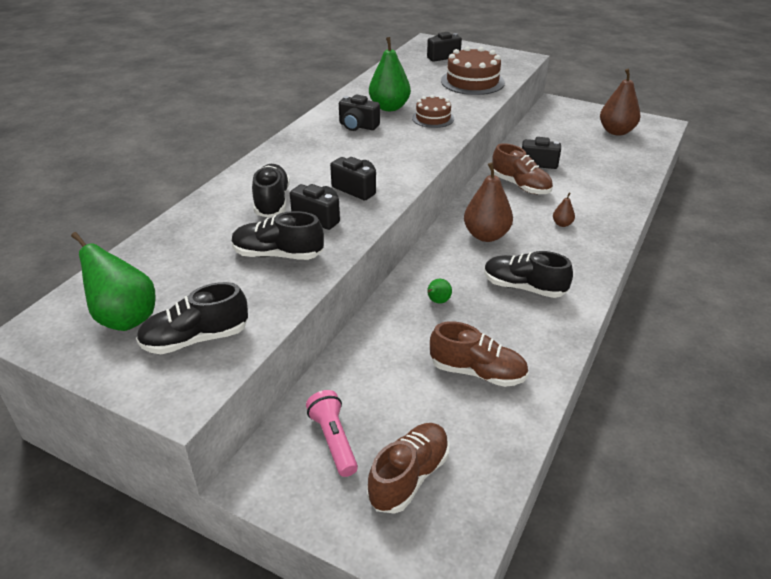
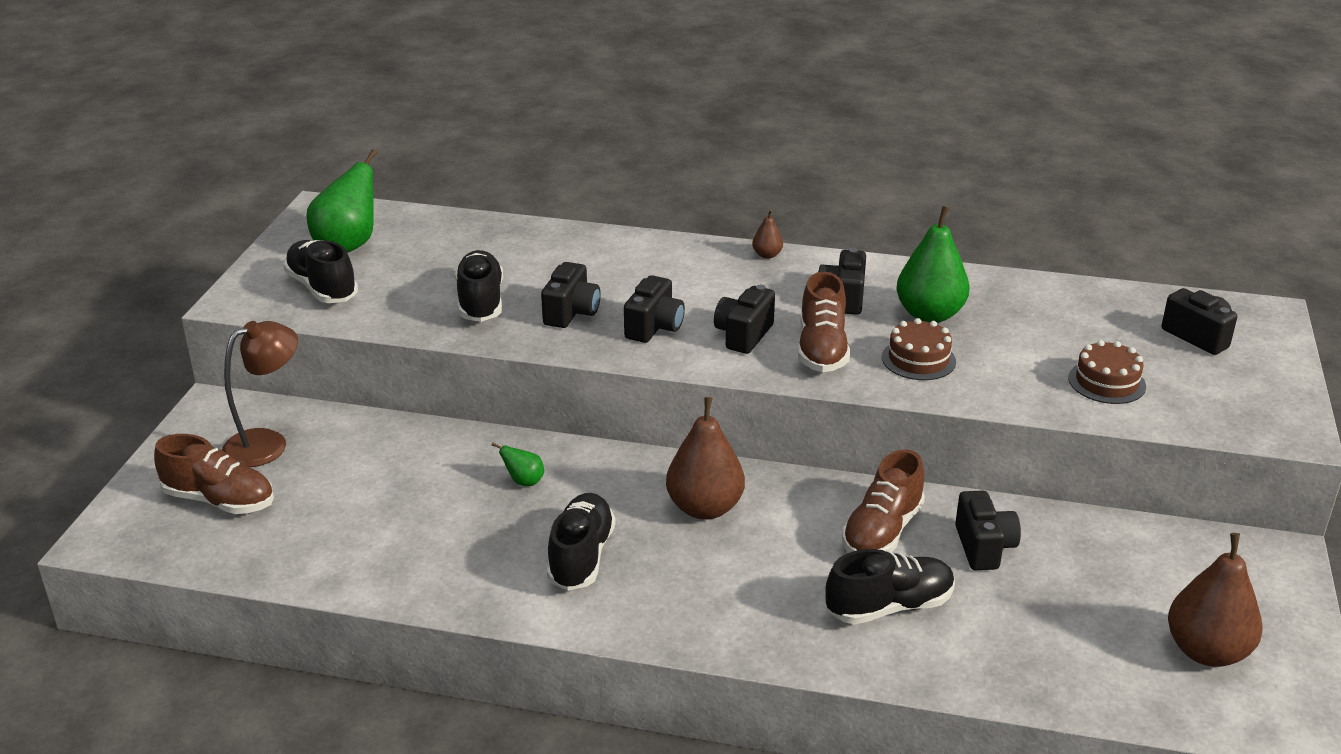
camera: 75 degrees right, 5 degrees down
black shoe [252,164,290,218] -> black shoe moved to [825,549,955,624]
pink flashlight [306,390,358,477] -> brown lamp [222,321,298,467]
brown shoe [430,321,529,387] -> brown shoe moved to [798,272,850,372]
brown cake [441,46,505,95] -> brown cake [1069,340,1146,404], size x0.60
brown pear [553,193,575,227] -> brown pear moved to [752,210,783,259]
none -> black camera [714,285,775,354]

